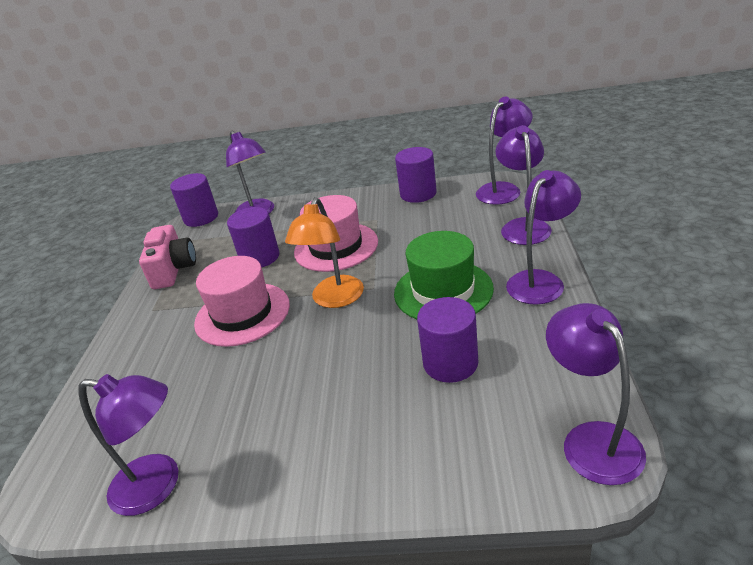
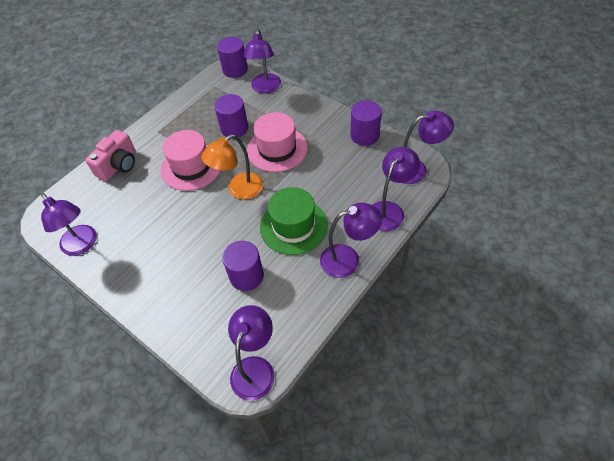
camera: 35 degrees right, 20 degrees up
pink camera [139,225,196,289] -> pink camera moved to [85,130,136,181]

